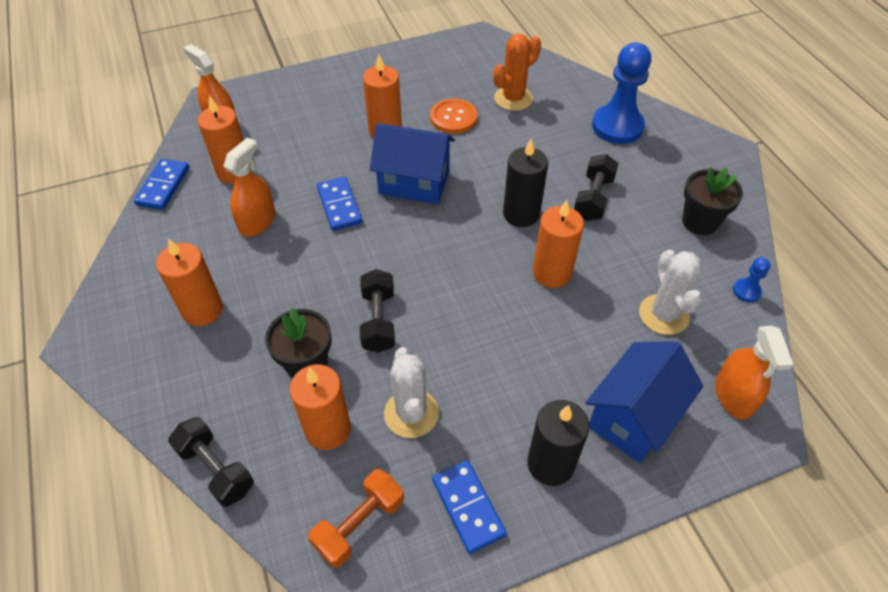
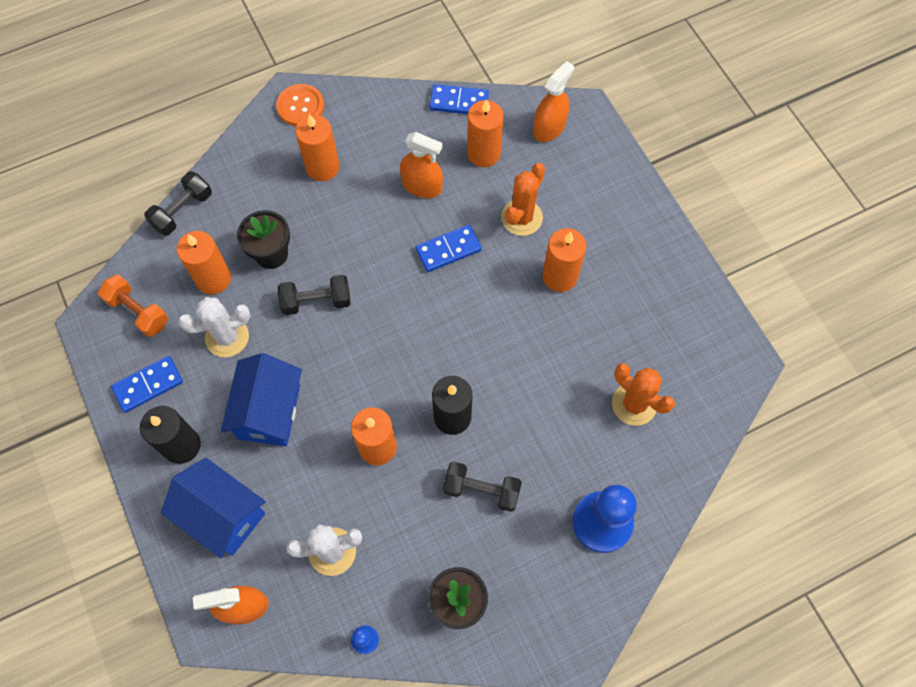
camera: 85 degrees right, 15 degrees up
blue house [370,123,455,204] -> blue house moved to [221,353,302,446]
orange button [430,98,477,134] -> orange button moved to [276,84,324,126]
none -> orange cactus [501,163,545,236]

